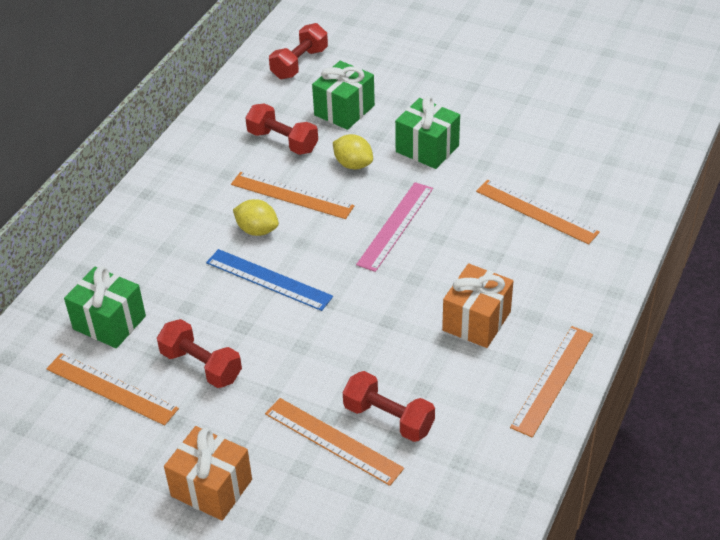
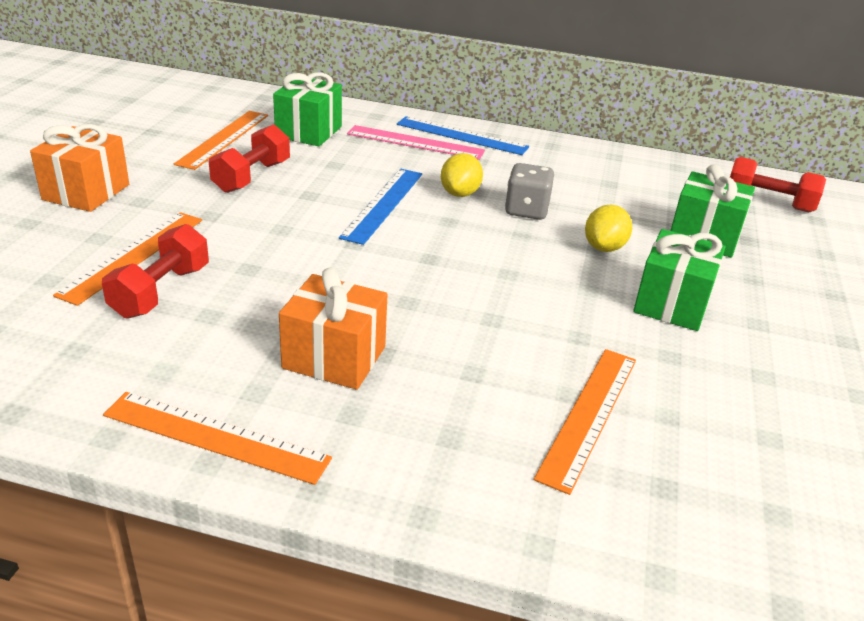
camera: 75 degrees right, 10 degrees down
orange ruler [231,172,354,219] -> grey dice [505,163,555,220]
red dumbbell [245,104,318,155] -> none
pink ruler [356,182,433,272] -> pink ruler moved to [347,125,485,160]
none -> blue ruler [397,116,529,155]

